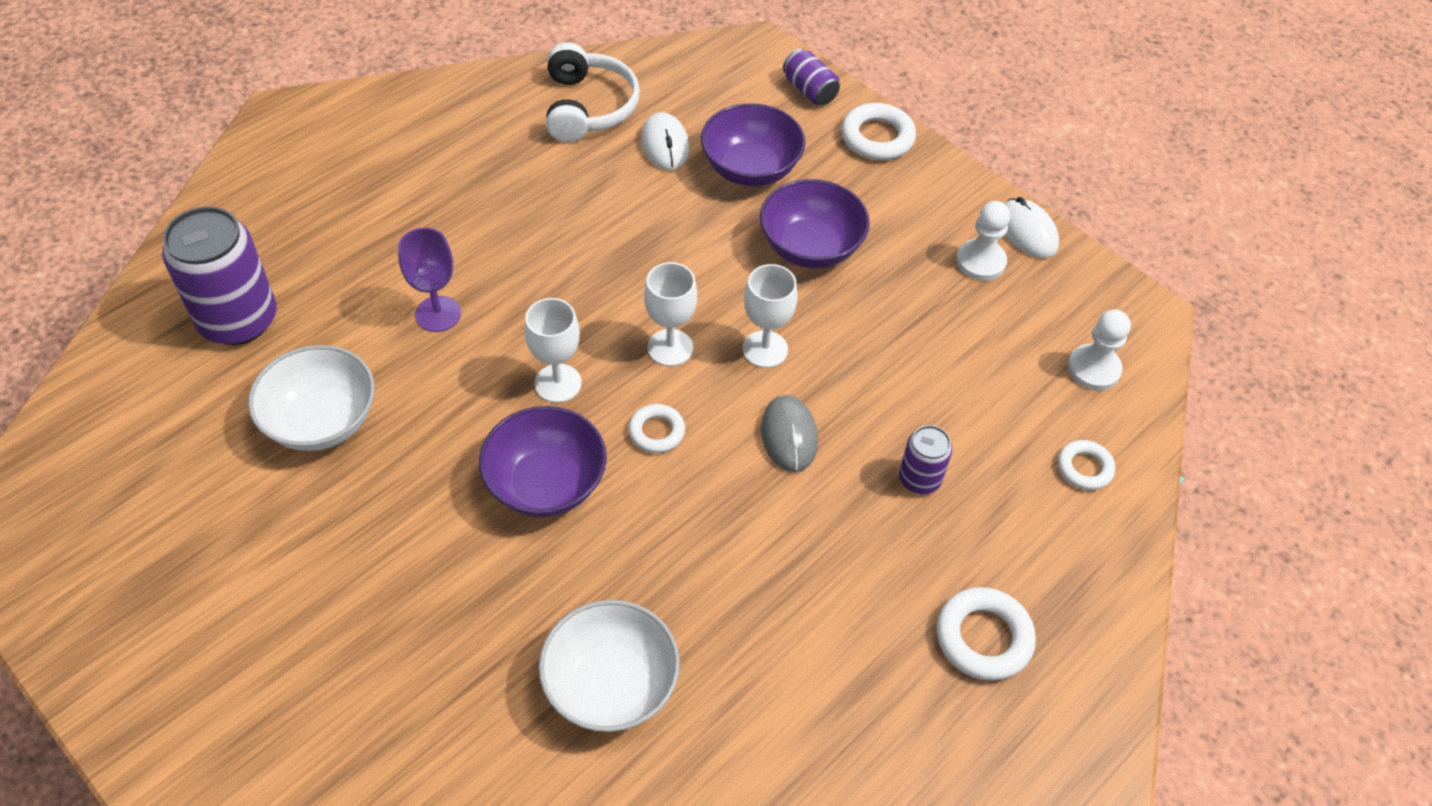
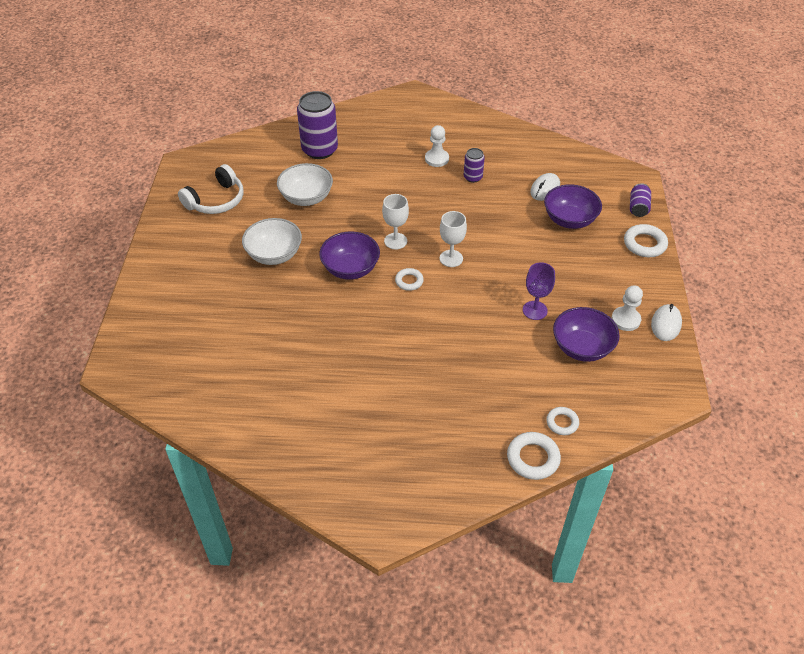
camera: 50 degrees right, 5 degrees down
purple goblet [398,228,461,332] -> purple goblet moved to [523,262,555,320]
white bowl [539,600,680,732] -> white bowl moved to [242,218,302,265]
white headphones [546,42,640,142] -> white headphones moved to [178,164,244,214]
white goblet [743,264,798,368] -> none
purple bowl [760,179,870,268] -> purple bowl moved to [553,307,620,362]
grey mouse [761,395,818,472] -> none
purple can [899,425,953,494] -> purple can moved to [464,148,485,183]
white ring [937,587,1036,681] -> white ring moved to [507,432,561,480]
white pawn [1068,310,1131,390] -> white pawn moved to [425,125,449,167]

